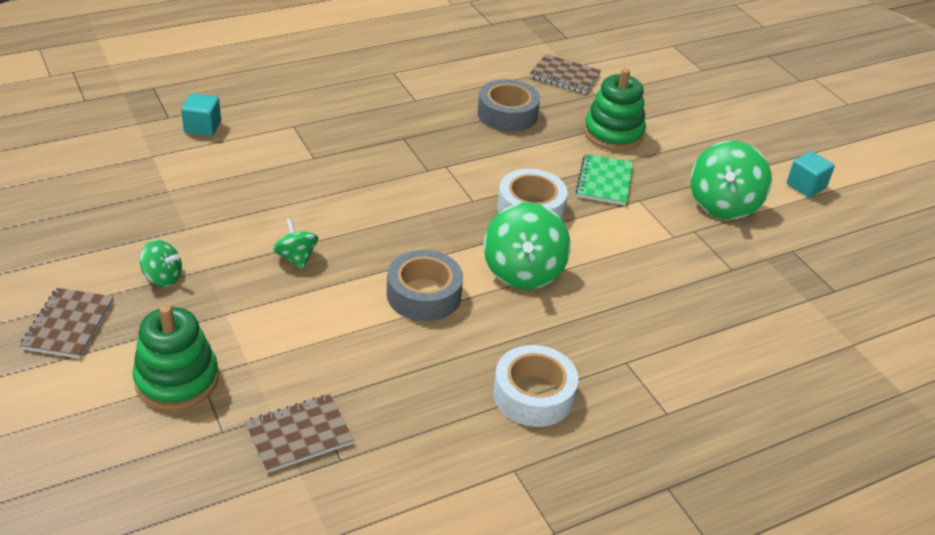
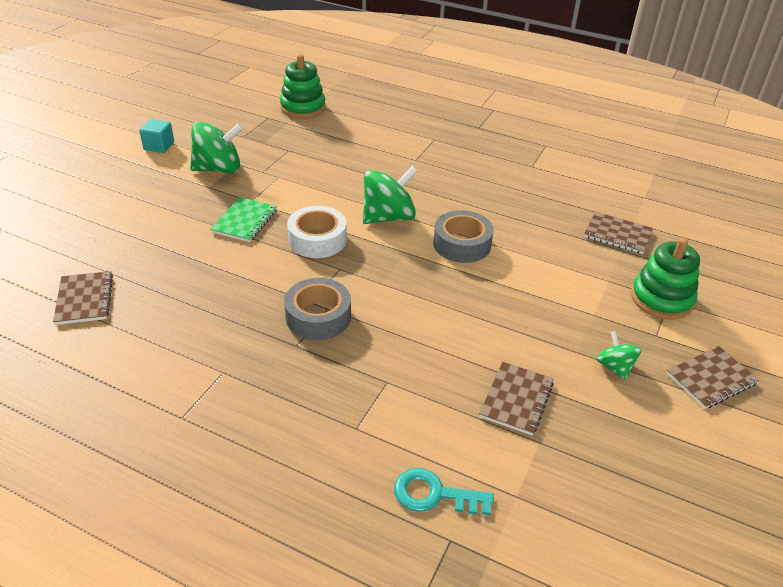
camera: 125 degrees left, 0 degrees up
turquoise cube [181,93,221,136] -> turquoise key [394,468,494,515]
green spinning top [273,219,318,269] -> none
grey tape [477,79,540,132] -> grey tape moved to [284,278,351,340]
white tape [493,345,578,427] -> none
green notebook [576,154,633,206] -> green notebook turned 45 degrees counterclockwise [210,197,277,242]
green stacking toy [584,68,646,151] -> green stacking toy moved to [280,54,326,118]
none -> brown notebook [479,362,554,435]

